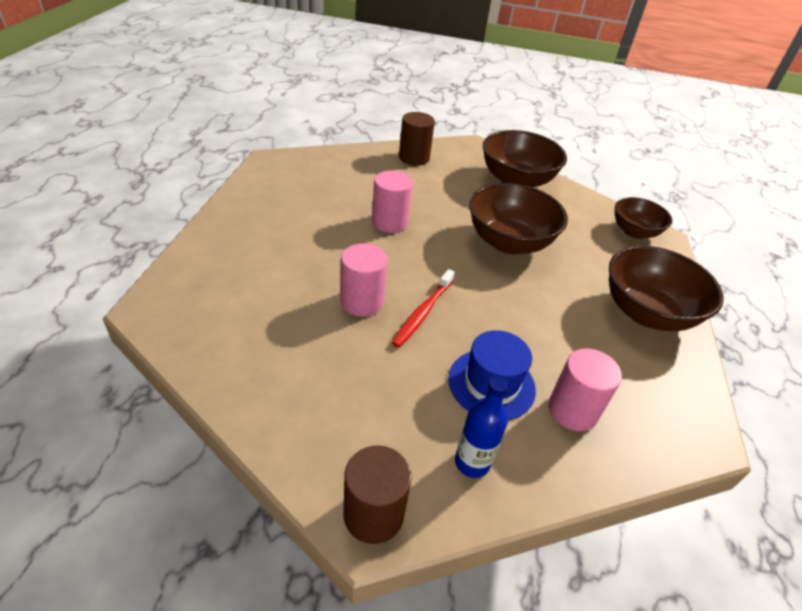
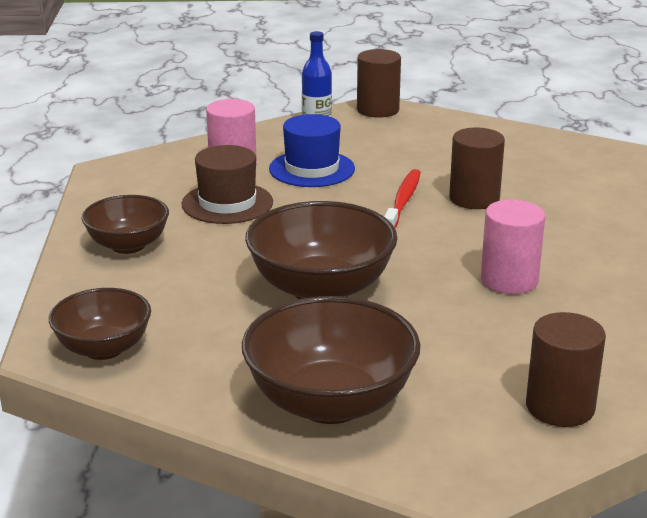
camera: 170 degrees right, 15 degrees down
pink cylinder [340,243,388,317] -> brown cylinder [449,128,505,209]
brown bowl [609,246,724,331] -> brown bowl [81,195,169,254], size x0.62
none -> brown hat [182,145,273,224]

